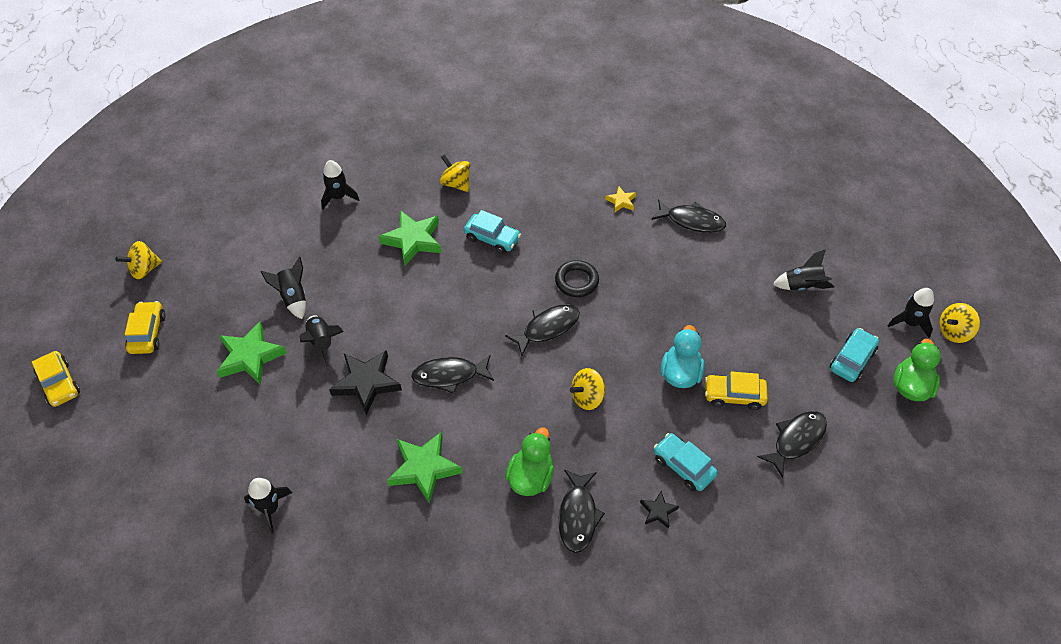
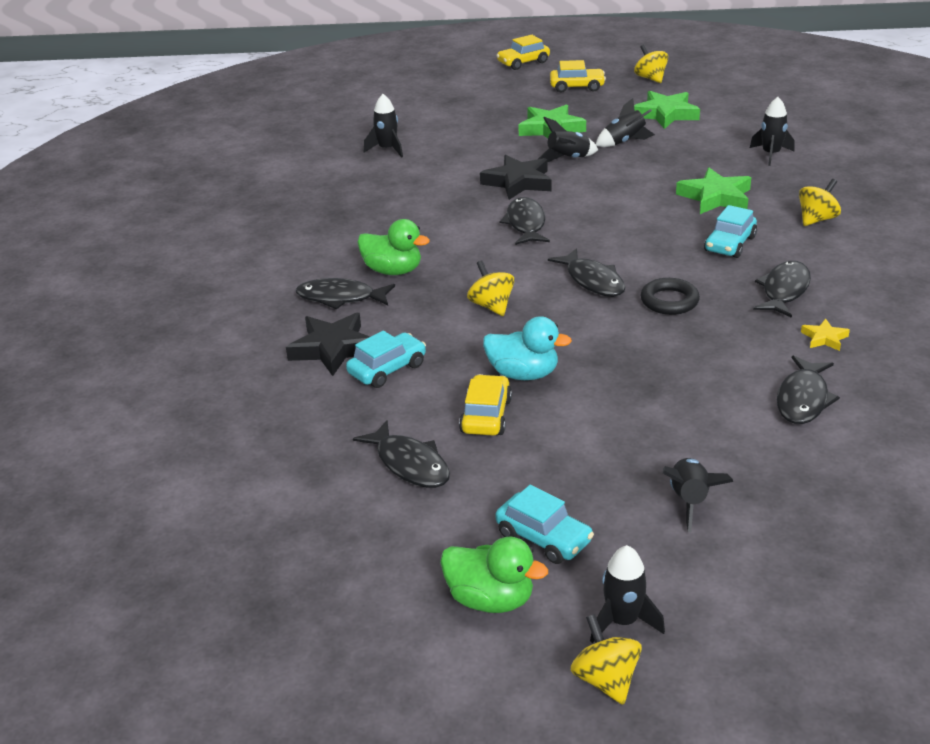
camera: 95 degrees right, 20 degrees down
green star [387,431,463,504] -> green star moved to [634,91,700,129]
black star [640,491,679,529] -> black star [286,313,370,376], size x1.97
none -> black fish [753,261,811,318]

